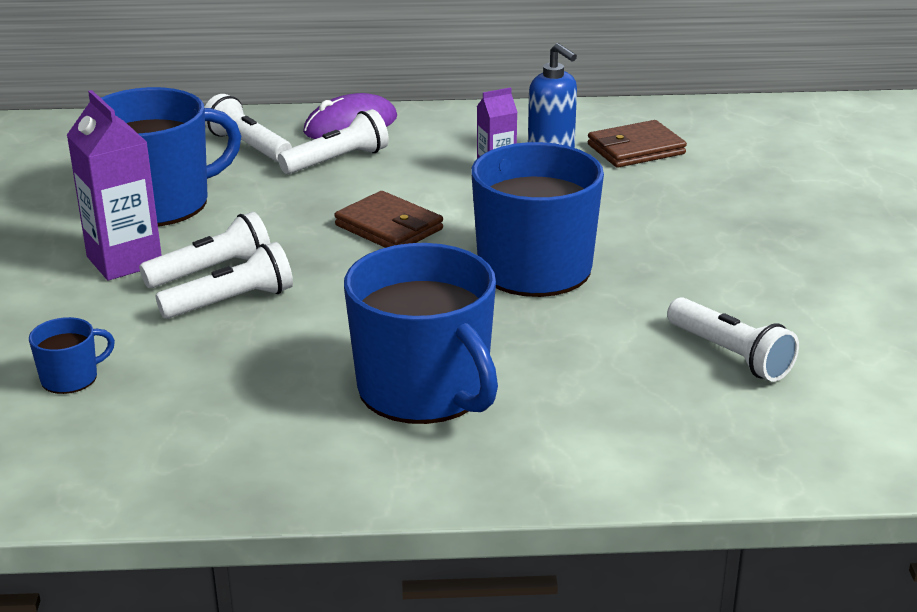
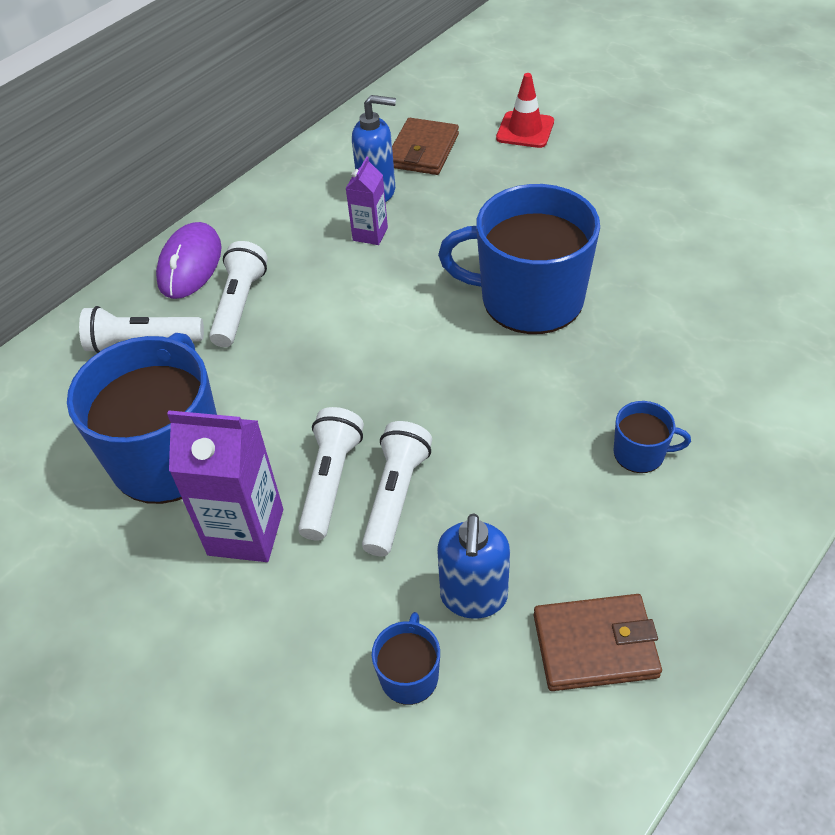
camera: 45 degrees left, 20 degrees up
brown wallet [335,191,443,248] -> brown wallet moved to [534,594,662,691]
blue mug [344,243,498,424] -> blue mug [614,401,691,473], size x0.43
white flashlight [667,297,799,382] -> none
none -> blue soap dispenser [437,513,510,619]
none -> red traffic cone [496,73,554,148]

